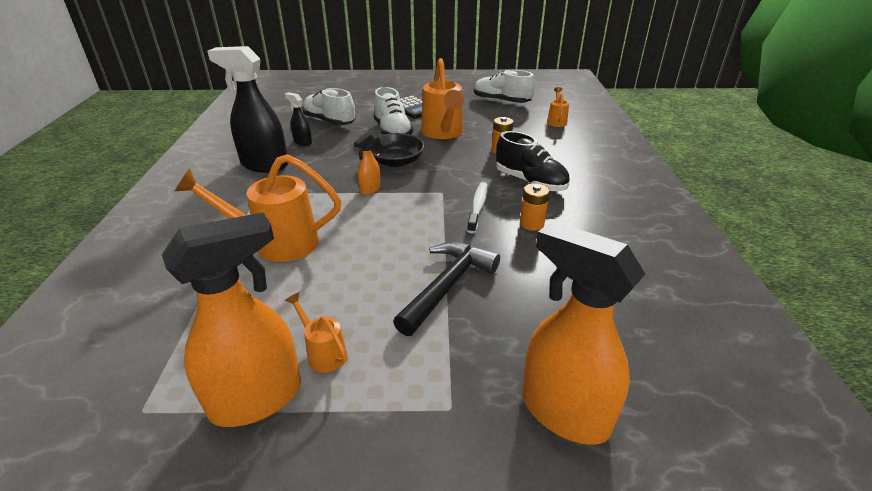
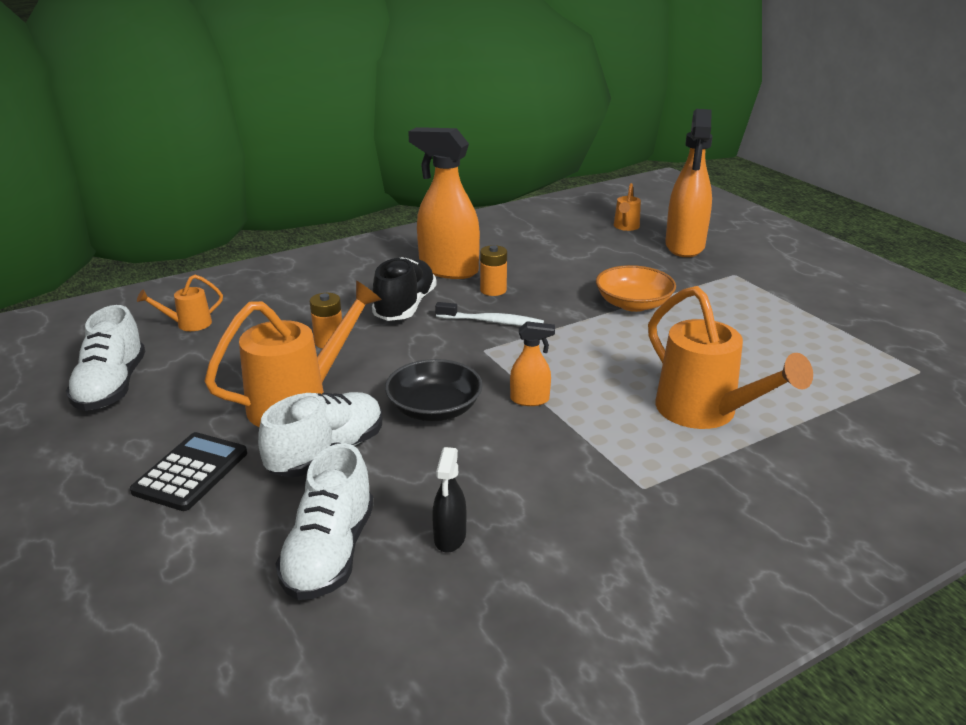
camera: 120 degrees left, 5 degrees down
orange spray bottle [162,212,301,427] -> orange spray bottle moved to [408,127,480,279]
black spray bottle [207,46,288,173] -> none
orange watering can [285,292,347,373] -> orange watering can moved to [614,183,641,231]
black hammer [393,242,500,336] -> orange bowl [596,265,676,312]
white toothbrush [467,182,487,234] -> white toothbrush turned 150 degrees counterclockwise [435,302,544,326]

